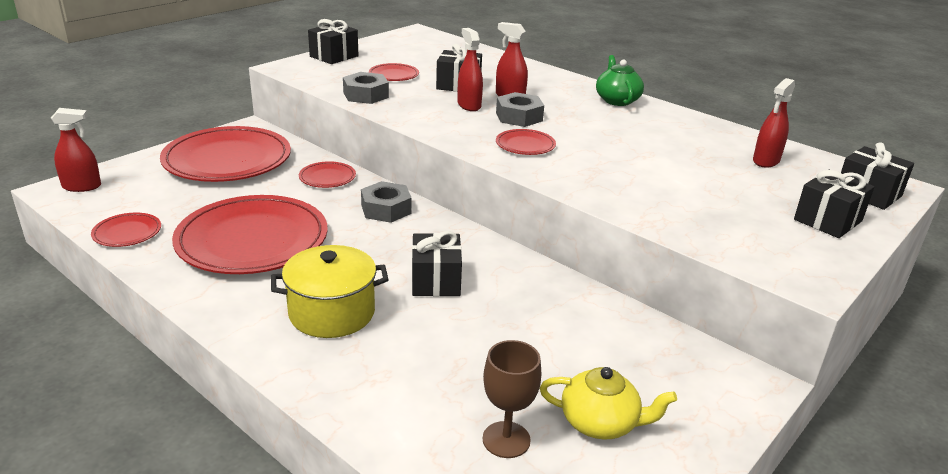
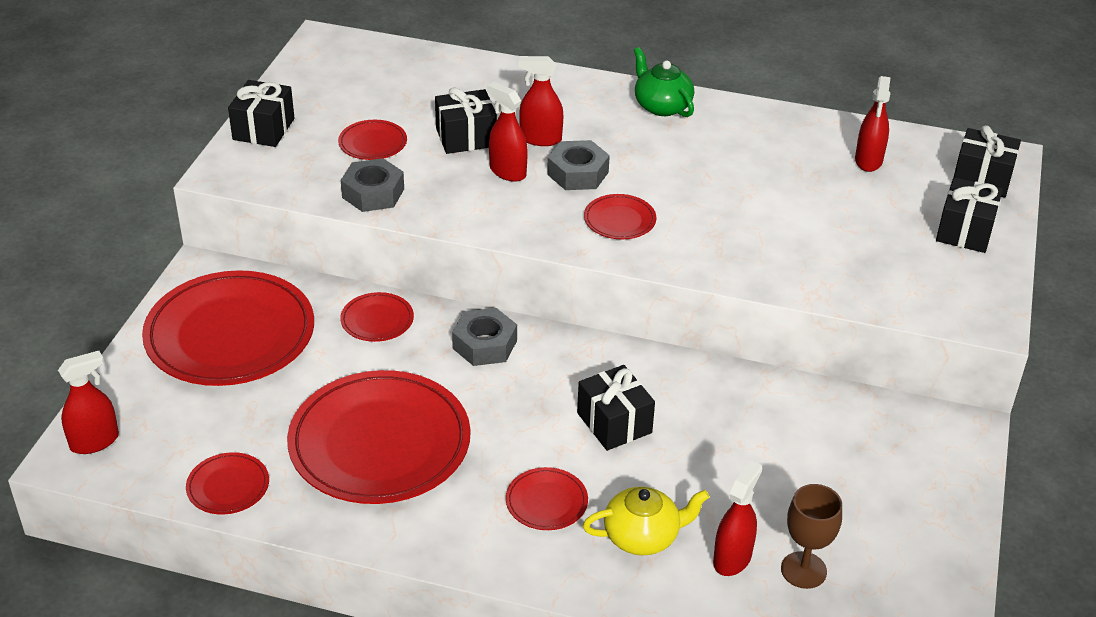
camera: 25 degrees left, 10 degrees up
yellow pot [271,245,389,338] -> red plate [506,467,588,530]
yellow teapot [540,367,677,440] -> yellow teapot moved to [583,487,709,555]
none -> red spray bottle [713,461,762,576]

